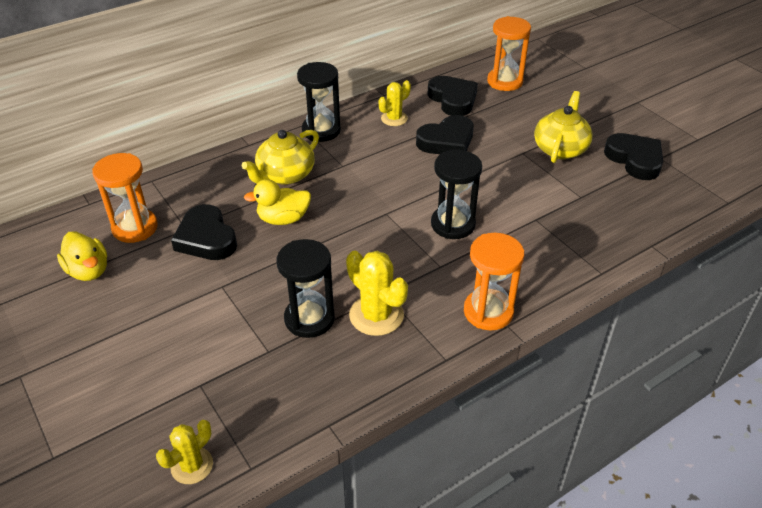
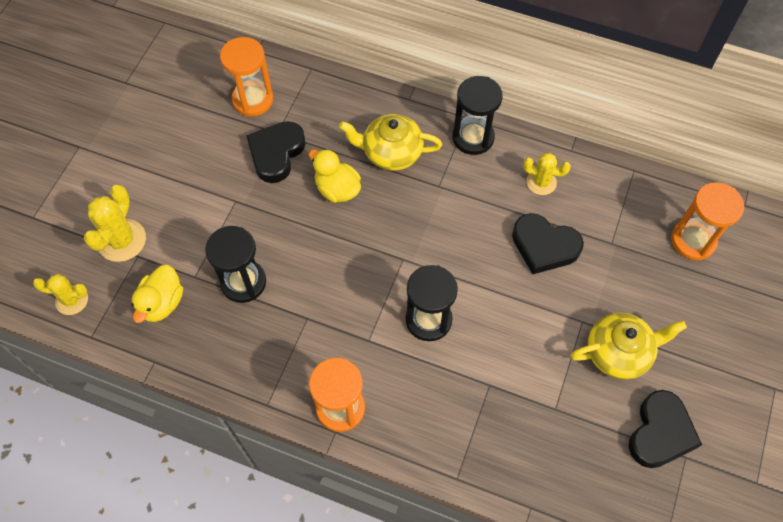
camera: 55 degrees right, 20 degrees up
yellow duck [57,231,107,281] -> yellow duck moved to [131,265,183,323]
yellow cactus [346,251,408,336] -> yellow cactus moved to [84,185,146,262]
black heart [427,76,478,116] -> none

